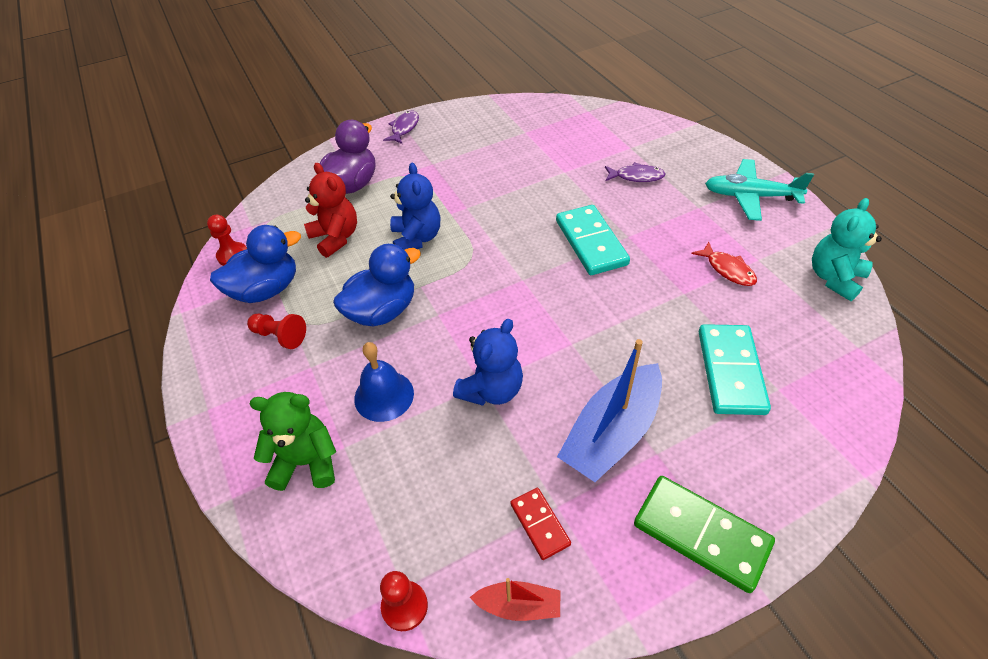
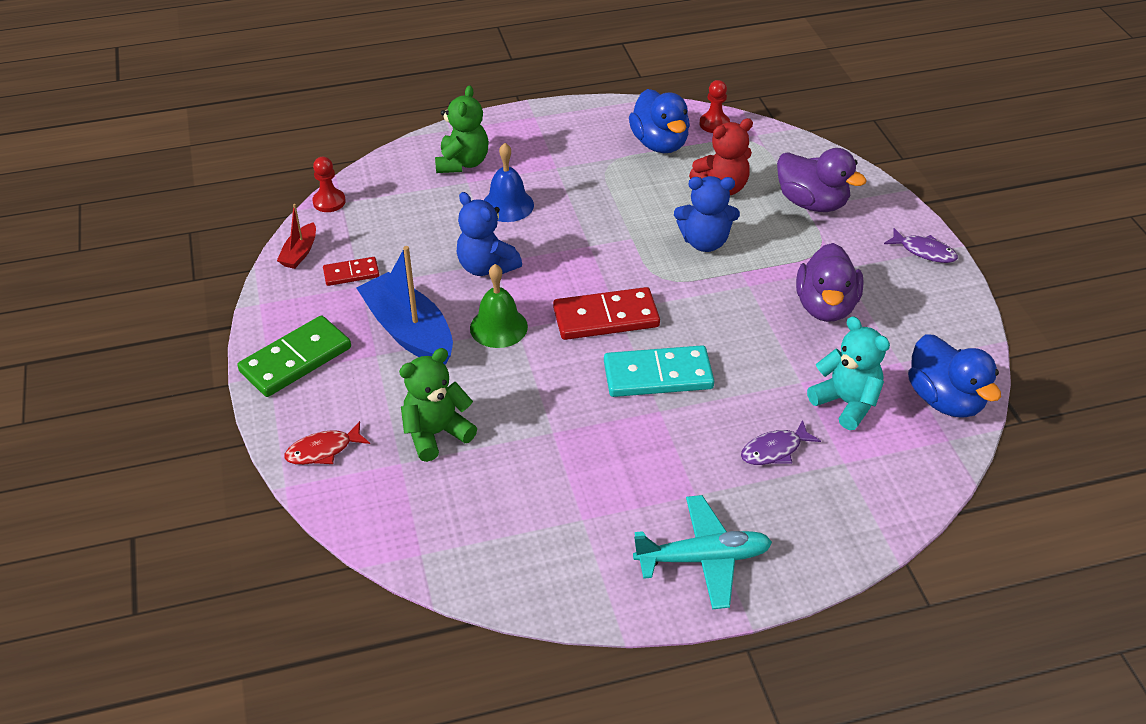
camera: 100 degrees right, 5 degrees down
red pawn [247,313,306,349] -> none
blue duck [333,244,421,327] -> blue duck moved to [908,334,1001,418]
purple fish [605,162,665,182] -> purple fish turned 45 degrees clockwise [741,420,821,465]
red fish [691,242,757,286] -> red fish moved to [284,421,370,465]
turquoise domino [699,324,771,415] -> green teddy bear [399,348,477,462]
turquoise plane [705,159,814,221] -> turquoise plane turned 60 degrees clockwise [633,495,772,609]
turquoise teddy bear [812,198,882,301] -> turquoise teddy bear moved to [807,316,890,430]
none -> green bell [470,264,528,348]
none -> red domino [553,287,660,340]
none -> purple duck [796,243,864,322]

